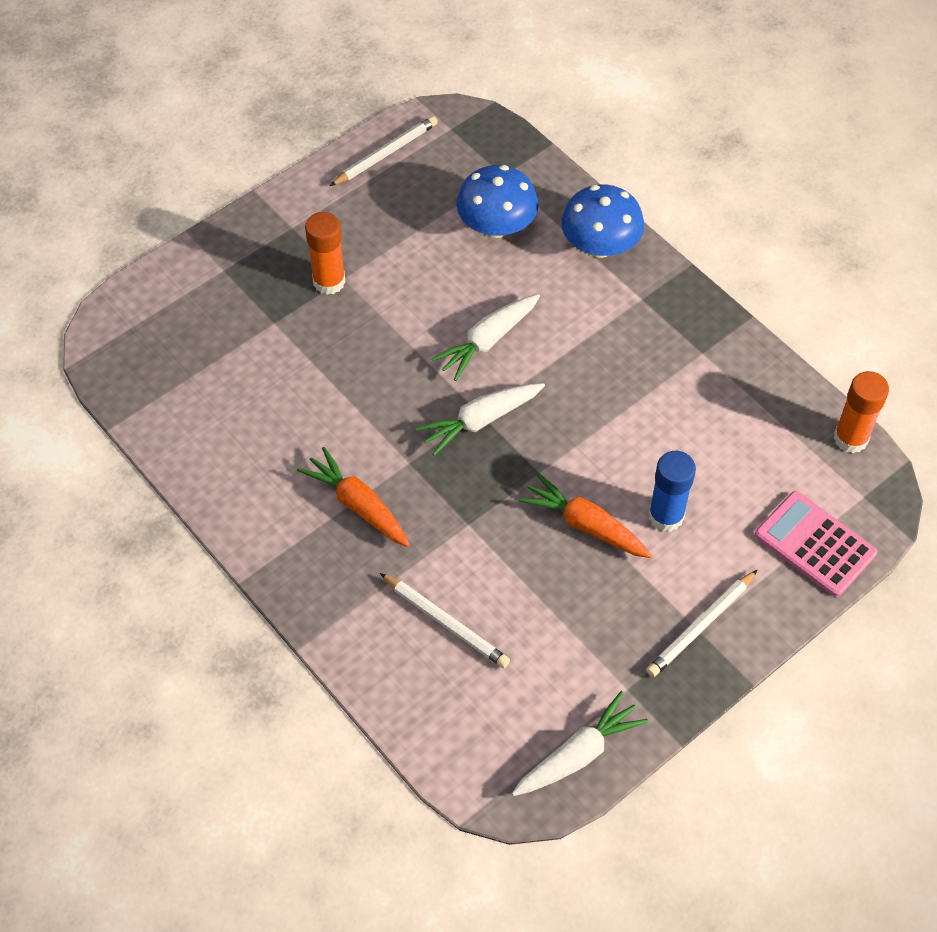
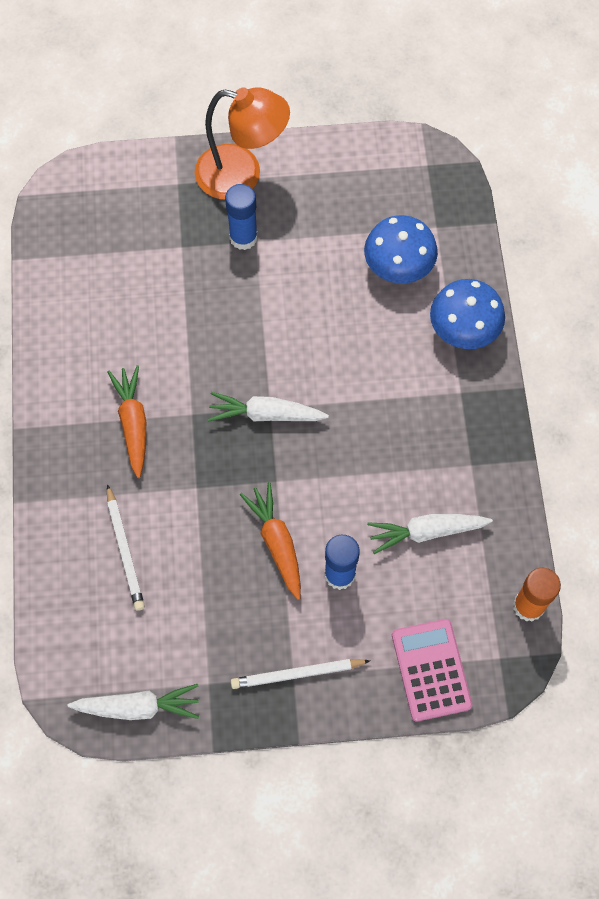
camera: 35 degrees right, 10 degrees up
orange glue stick [305,212,346,295] -> blue glue stick [225,184,258,250]
white pencil [330,116,438,186] -> none
white carrot [431,294,540,381] -> white carrot moved to [367,514,493,554]
none -> orange lamp [195,87,290,200]

